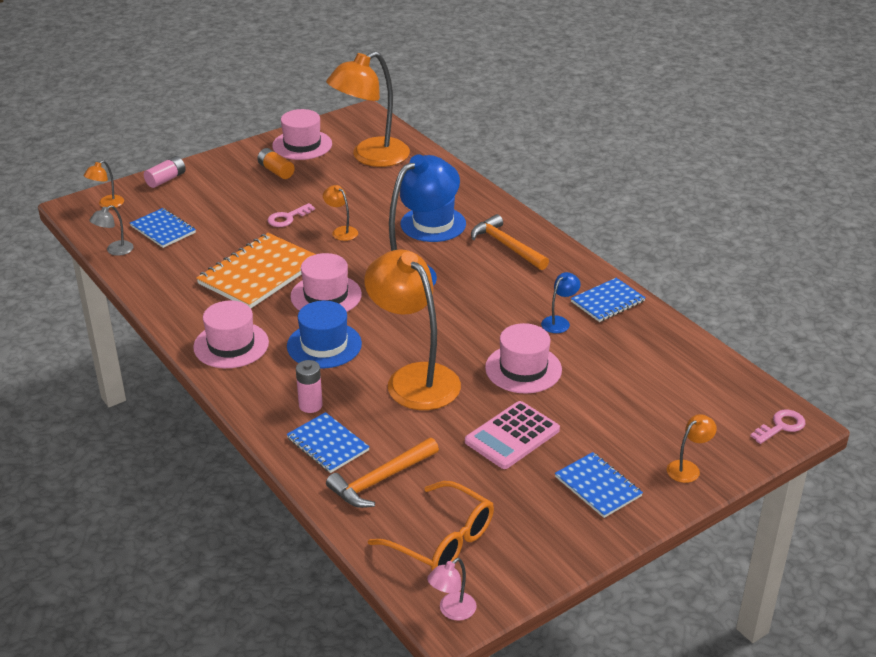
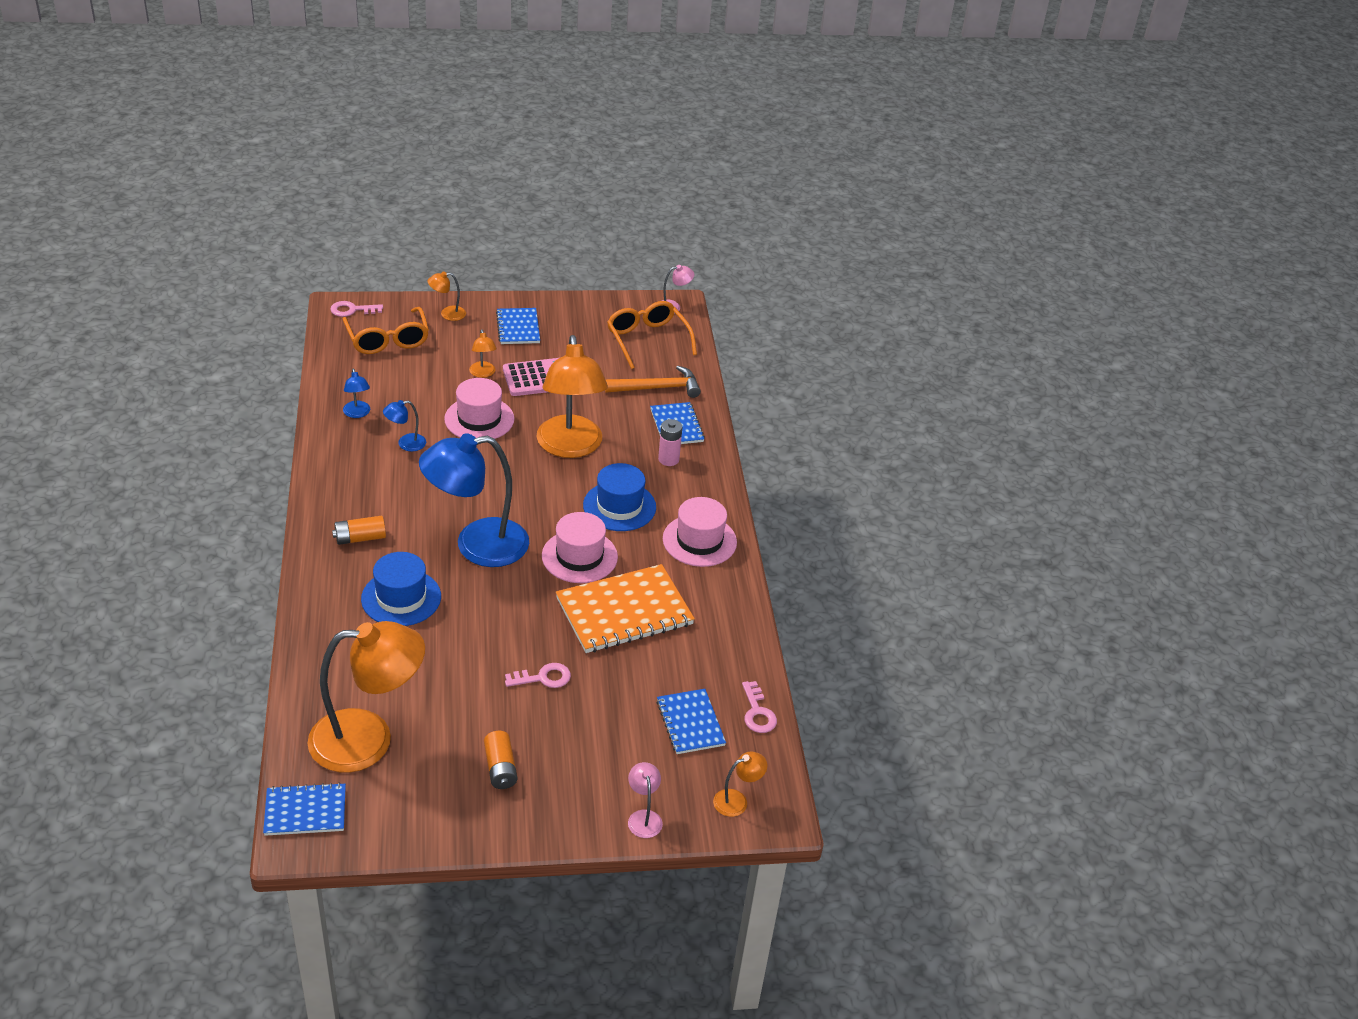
camera: 155 degrees left, 5 degrees up
grey lamp [89,205,134,256] -> pink key [742,681,777,733]
pink battery [144,156,186,188] -> pink lamp [628,762,663,838]
pink hat [272,109,332,160] -> none
orange lamp [323,185,358,241] -> orange lamp moved to [469,329,497,378]
orange hammer [471,214,549,270] -> orange battery [332,516,386,545]
blue notebook [571,278,646,322] -> blue notebook moved to [263,782,346,836]
none -> orange glasses [343,307,429,354]
none -> blue lamp [343,369,370,418]

